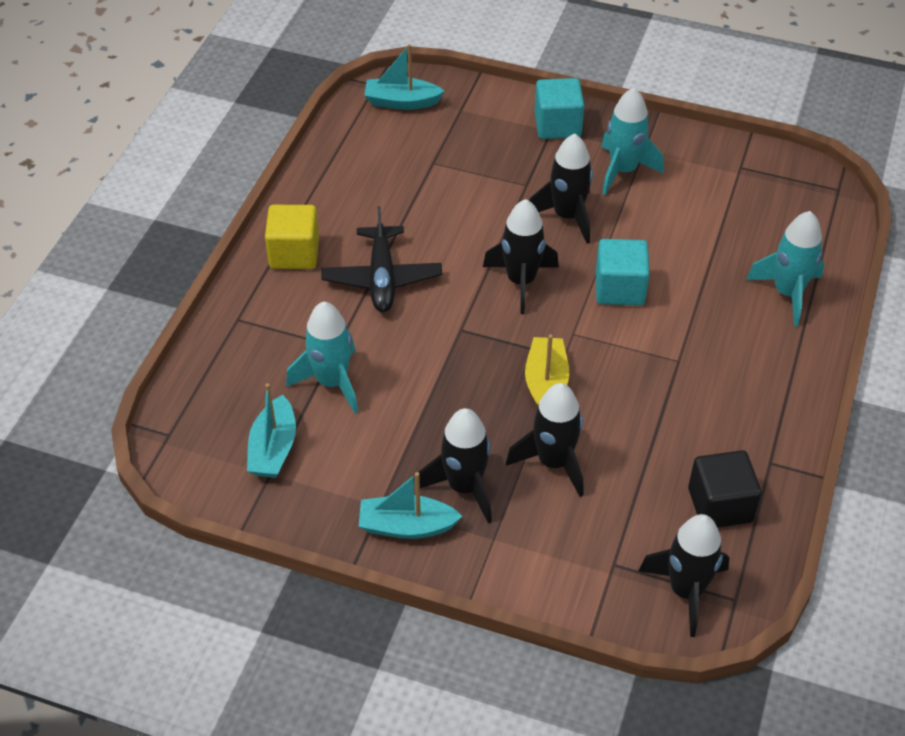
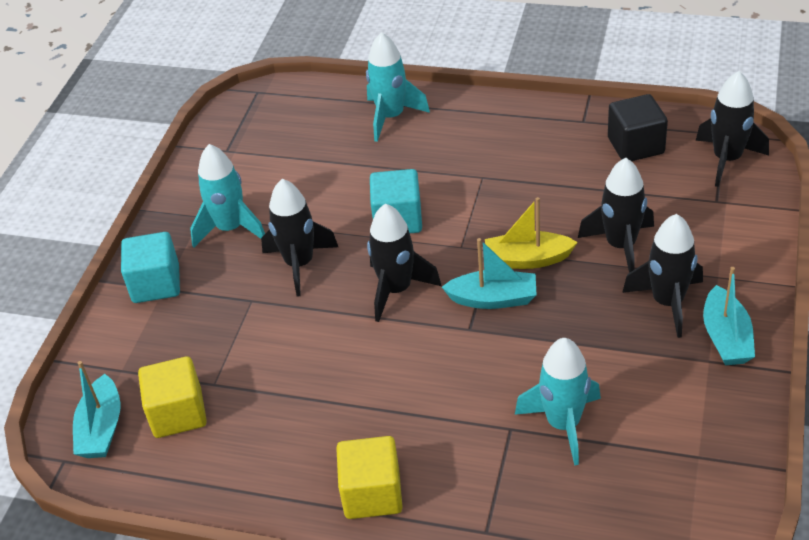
camera: 90 degrees left, 5 degrees down
turquoise boat [247,383,296,478] -> turquoise boat moved to [442,238,537,309]
black plane [322,206,442,312] -> none
none -> yellow cube [138,356,207,438]

